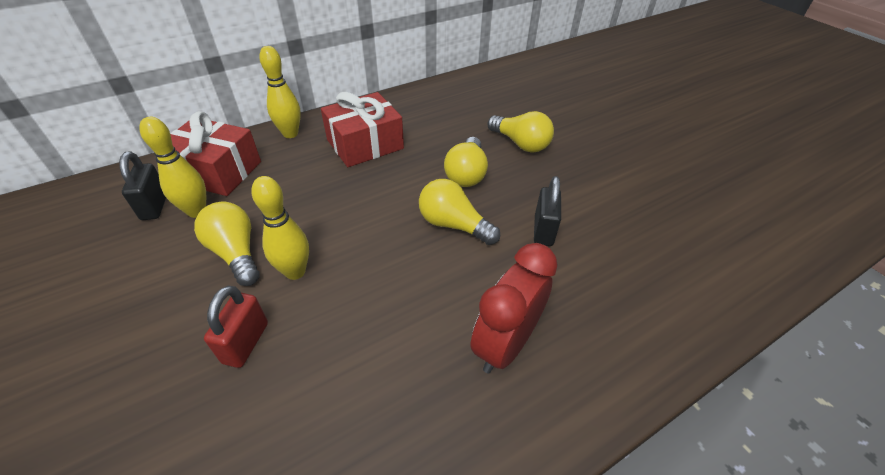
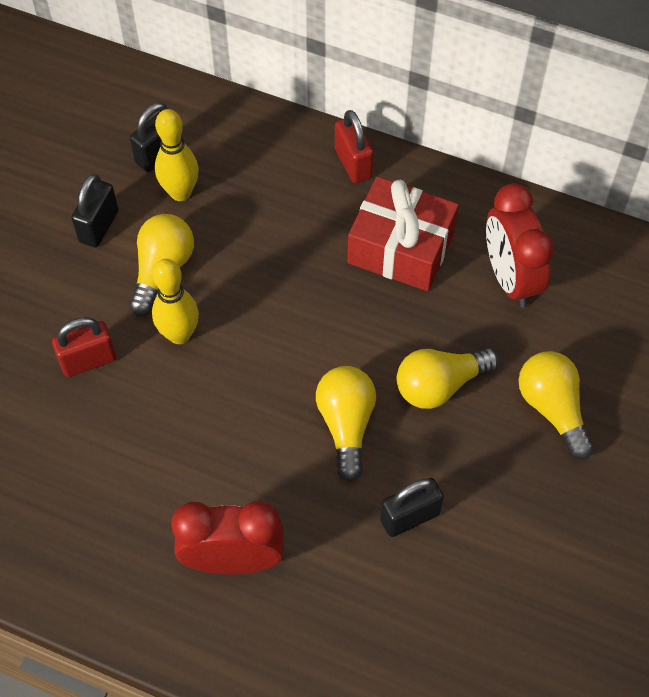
camera: 55 degrees right, 15 degrees up
red gift [156,111,261,196] -> none
yellow bowling pin [259,46,301,138] -> red padlock [335,110,374,183]
yellow light bulb [488,111,554,153] -> yellow light bulb turned 150 degrees clockwise [519,351,594,460]
none -> black padlock [71,174,119,247]
none -> red clock [486,183,554,308]

